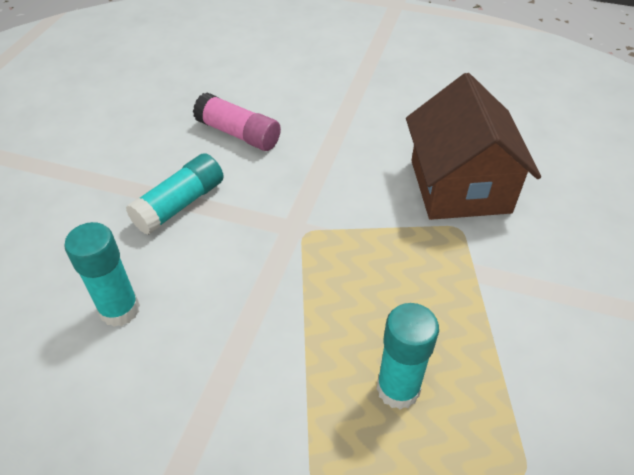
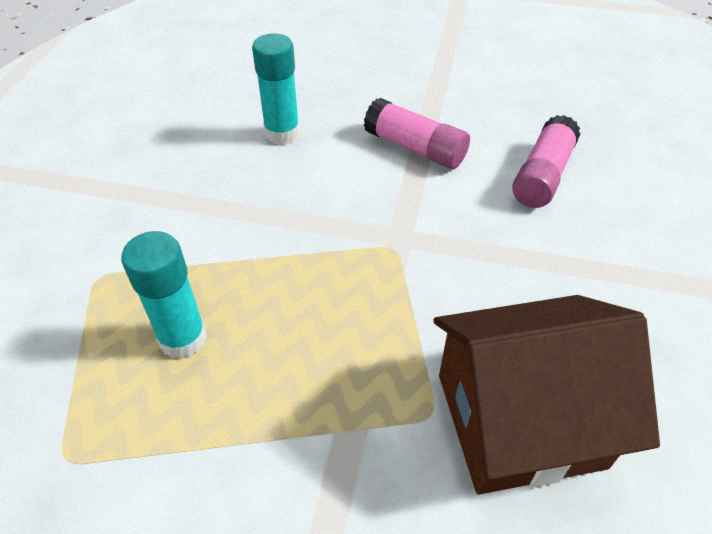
camera: 85 degrees right, 0 degrees up
turquoise glue stick [126,153,224,235] -> pink glue stick [364,98,470,169]

